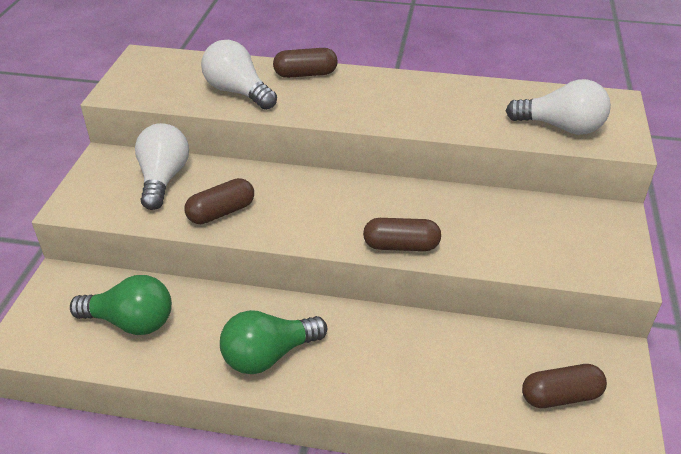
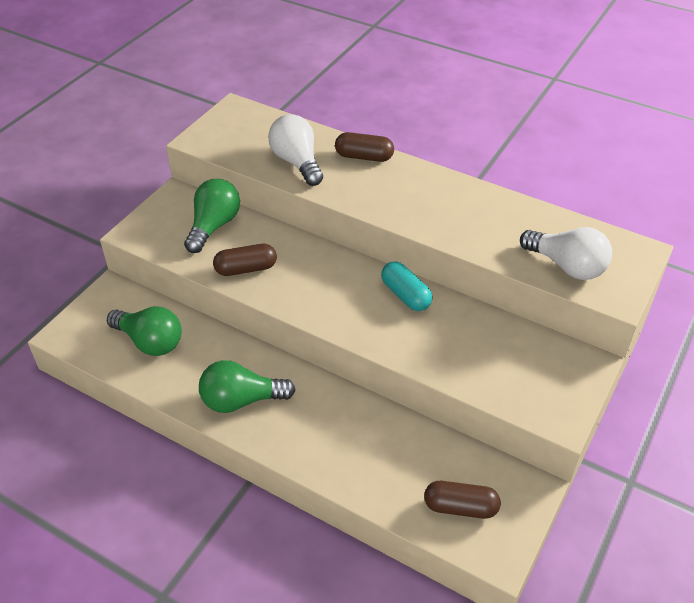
camera: 20 degrees right, 5 degrees up
white light bulb [135,123,189,210] -> green light bulb [184,179,240,253]
brown capsule [363,218,441,251] -> none
none -> turquoise capsule [381,261,432,311]

